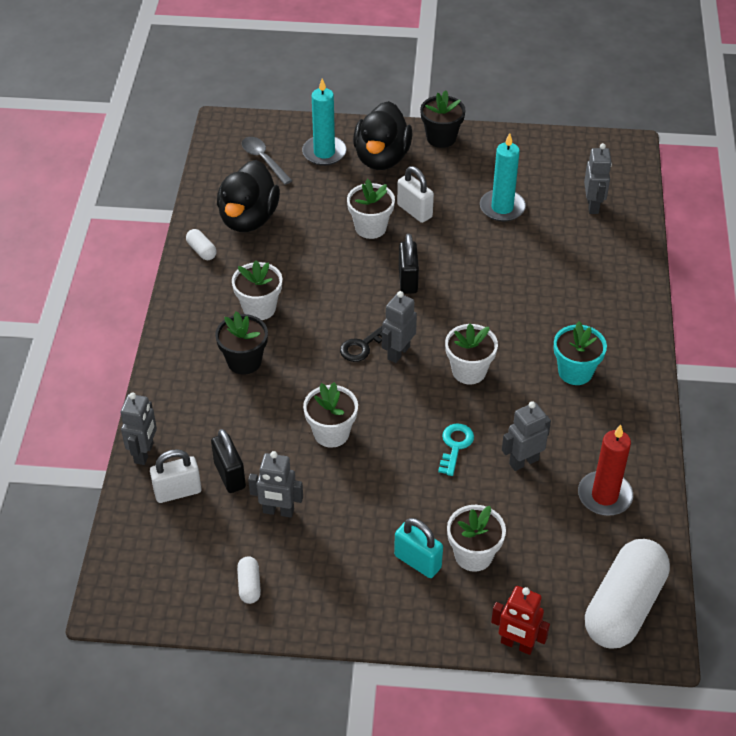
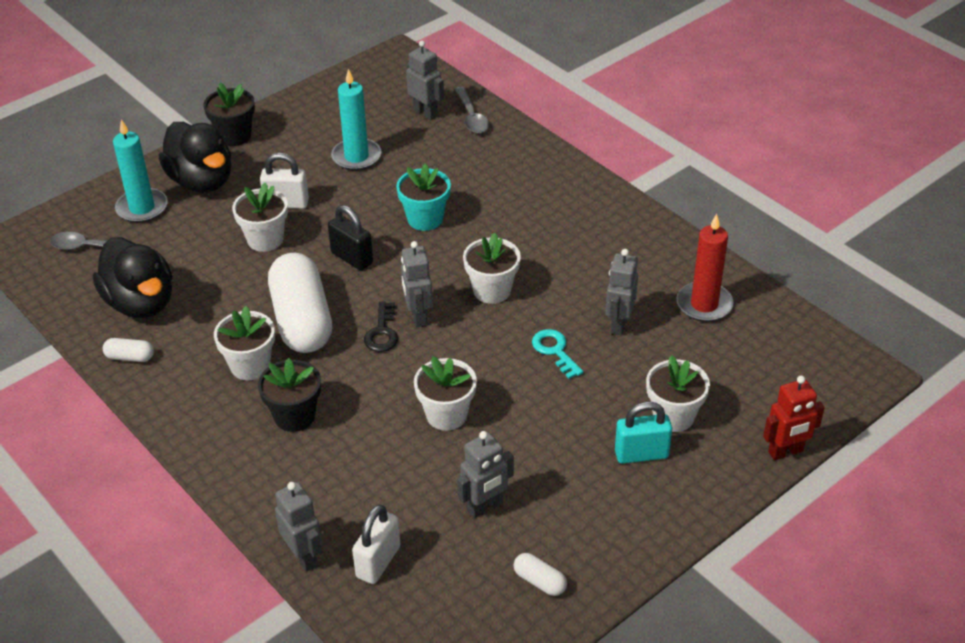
camera: 45 degrees left, 5 degrees down
black padlock [211,429,246,493] -> none
turquoise flower pot [554,321,607,385] -> turquoise flower pot moved to [396,163,451,231]
white capsule [585,539,670,649] -> white capsule moved to [268,253,332,353]
none -> grey spoon [454,87,489,133]

